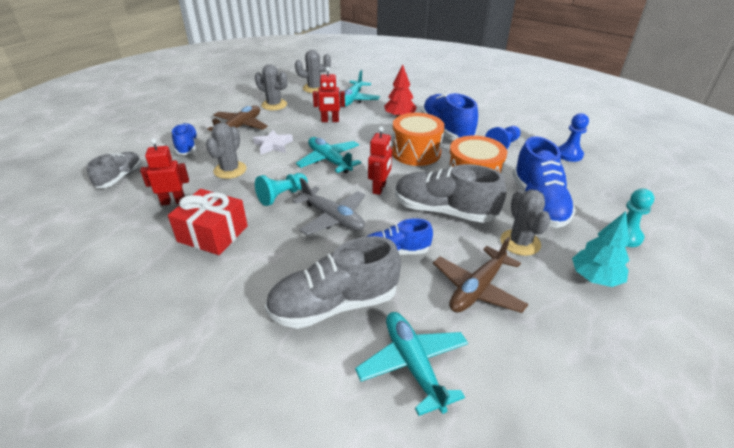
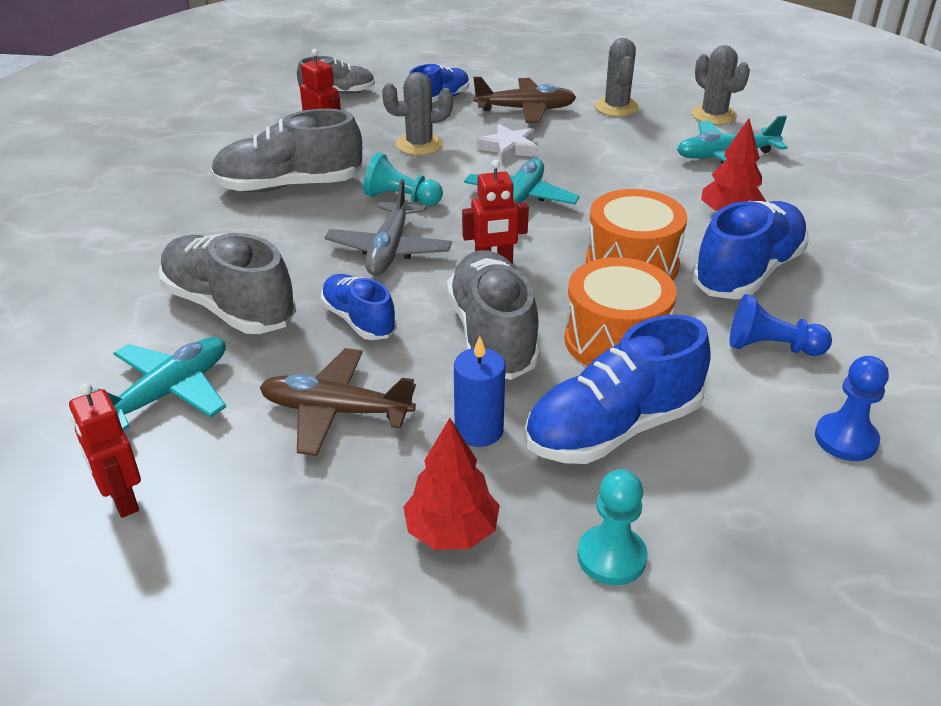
camera: 60 degrees right, 0 degrees up
red gift [168,189,248,255] -> grey shoe [211,109,362,192]
red robot [313,67,345,122] -> red robot moved to [69,383,141,518]
grey cactus [501,189,551,256] -> blue candle [454,336,505,447]
turquoise tree [572,211,629,287] -> red tree [403,418,500,550]

